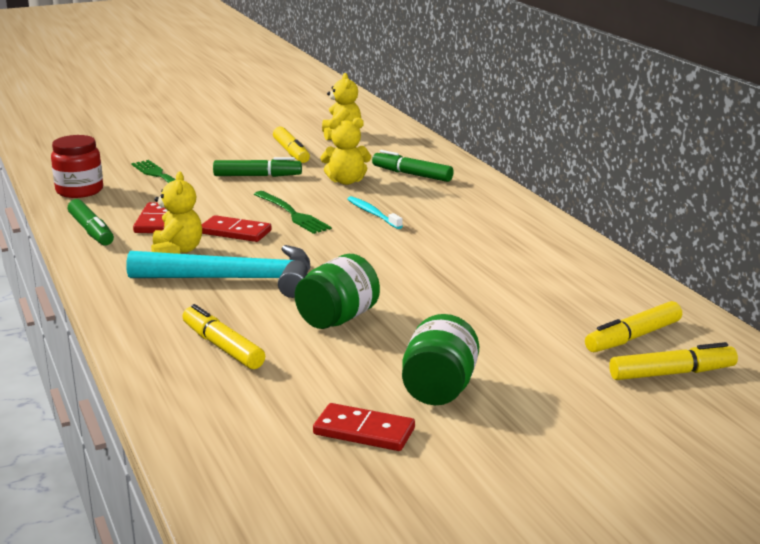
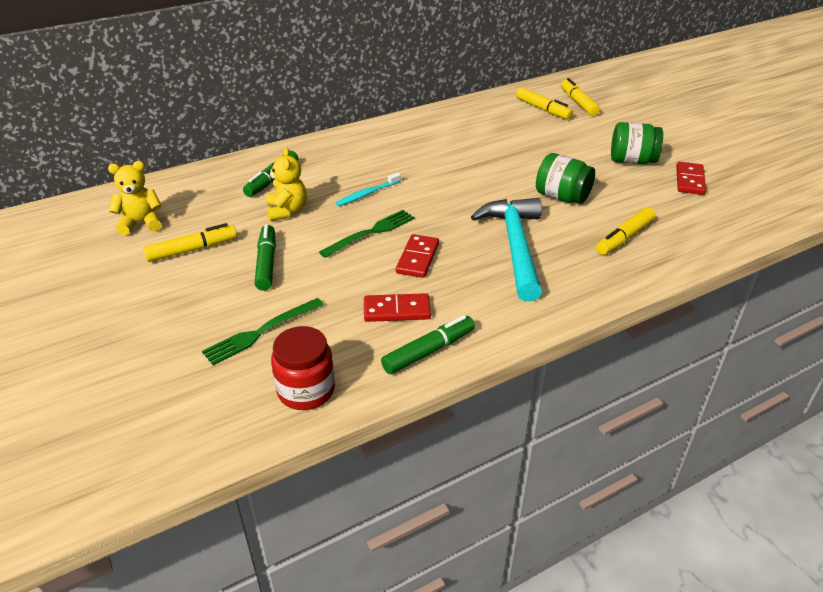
camera: 95 degrees left, 15 degrees up
yellow teddy bear [151,172,202,254] -> none

